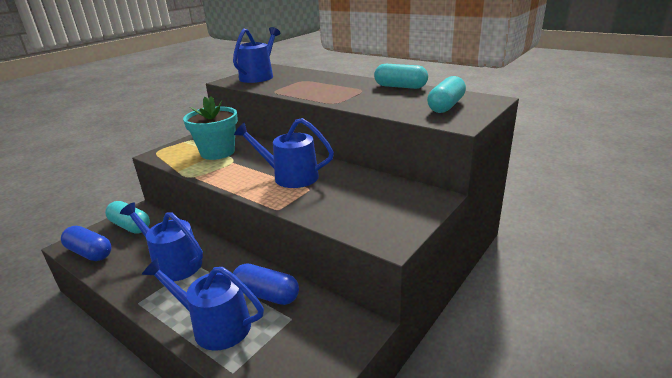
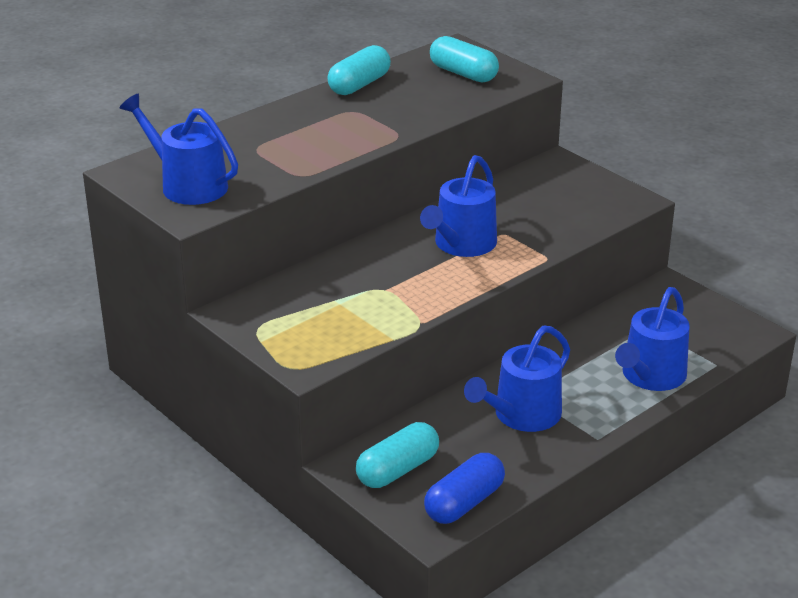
camera: 80 degrees left, 5 degrees up
turquoise flower pot [183,96,238,160] -> none
blue capsule [233,263,299,305] -> none

